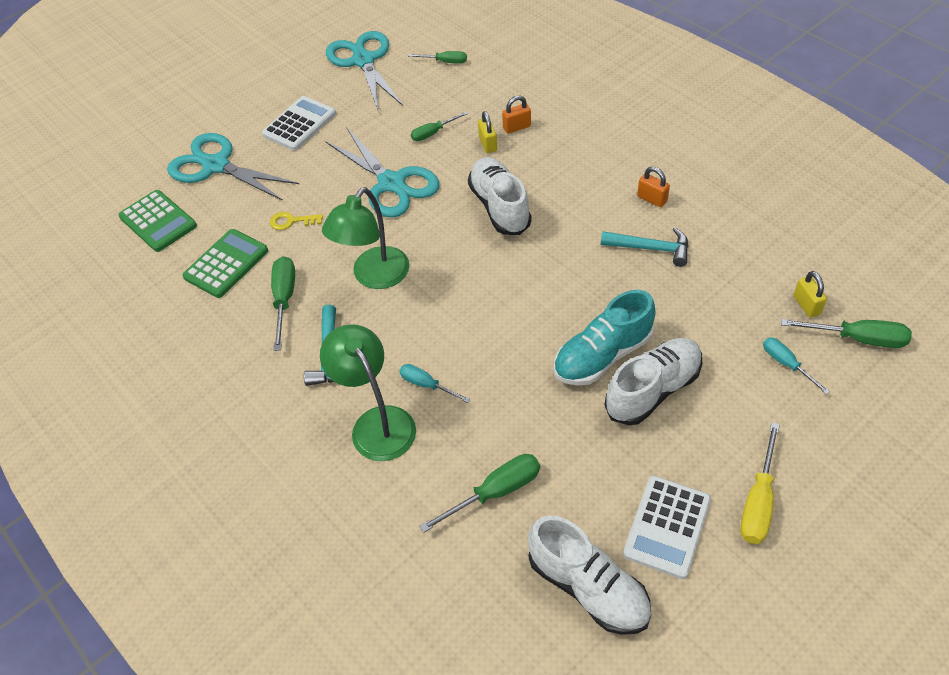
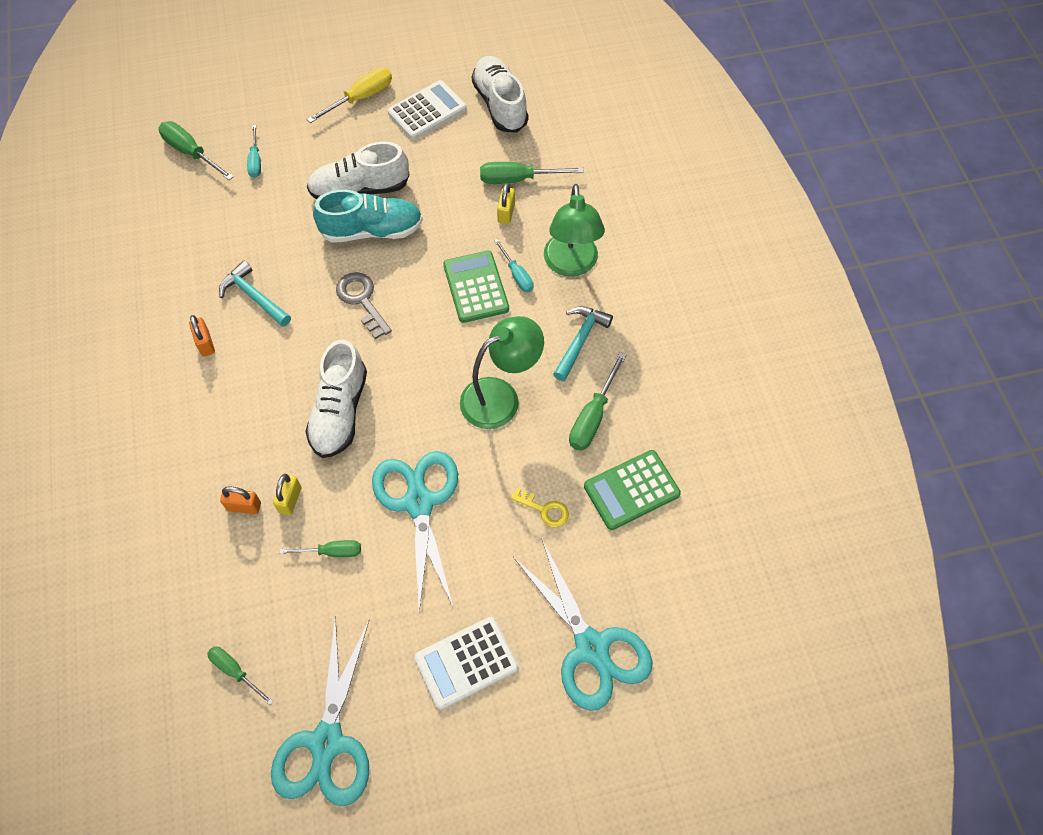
camera: 155 degrees left, 10 degrees up
green calculator [118,190,197,252] -> green calculator moved to [443,250,509,323]
yellow padlock [794,271,827,317] -> yellow padlock moved to [497,183,515,224]
none -> grey key [336,272,392,339]

